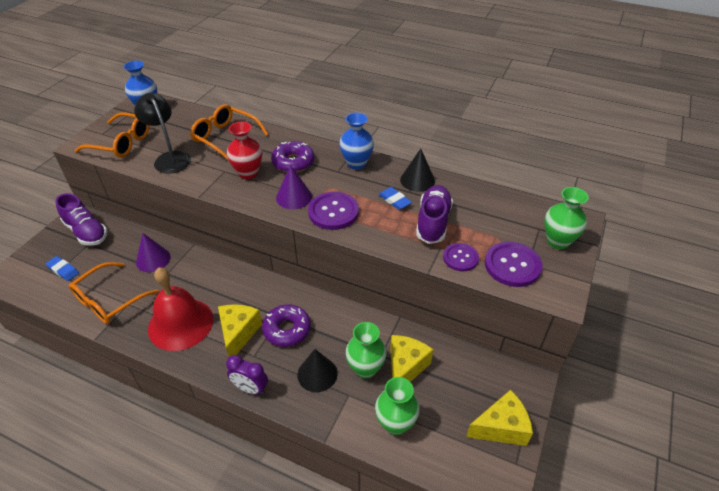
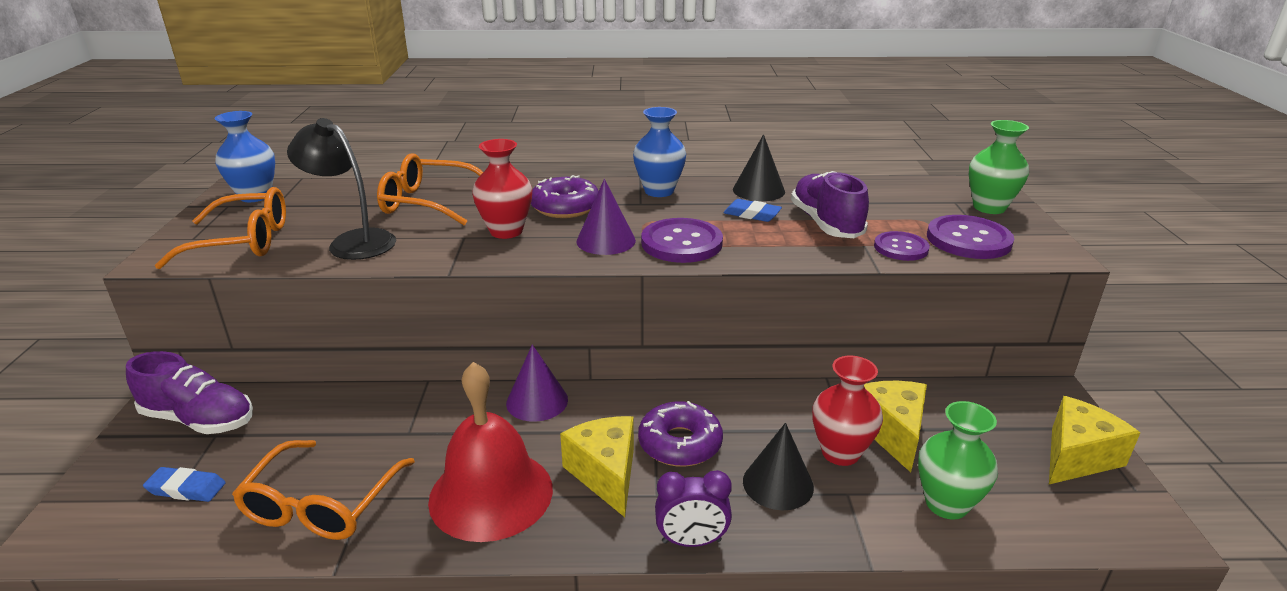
camera: 25 degrees left, 15 degrees down
purple cone [136,233,171,272] -> purple cone moved to [506,344,568,422]
green vase [345,322,387,379] -> red vase [812,356,883,466]

